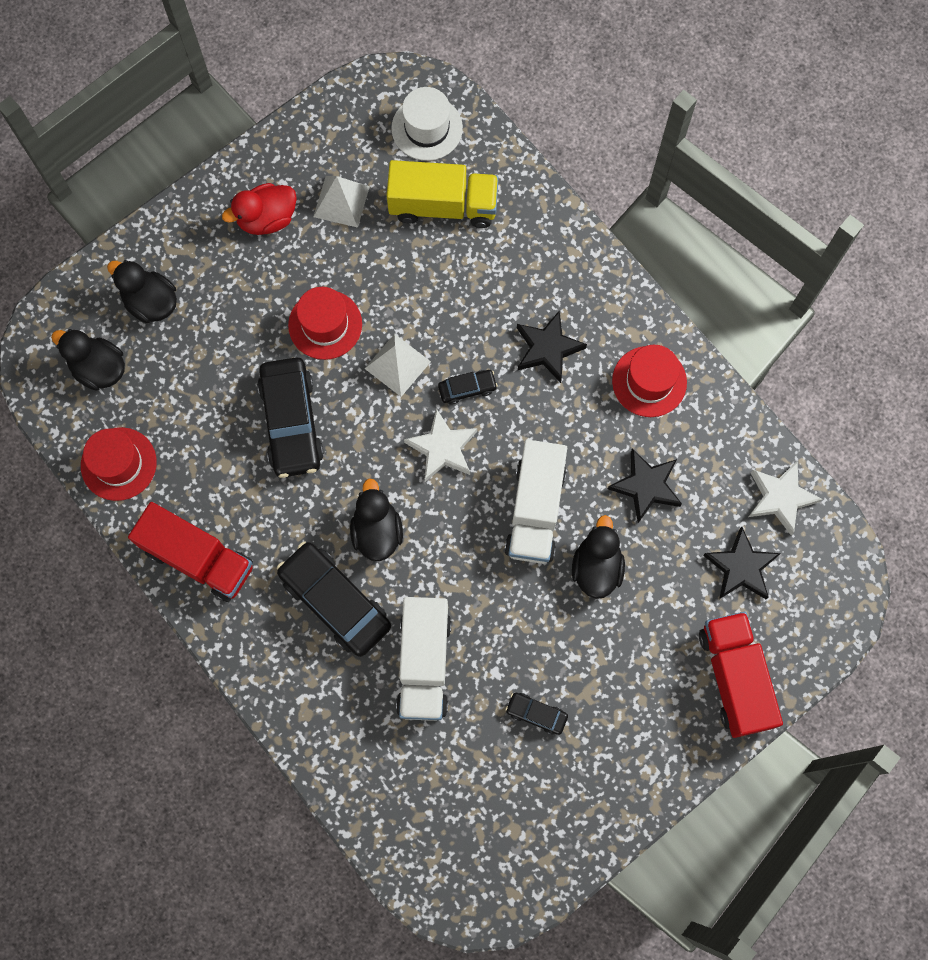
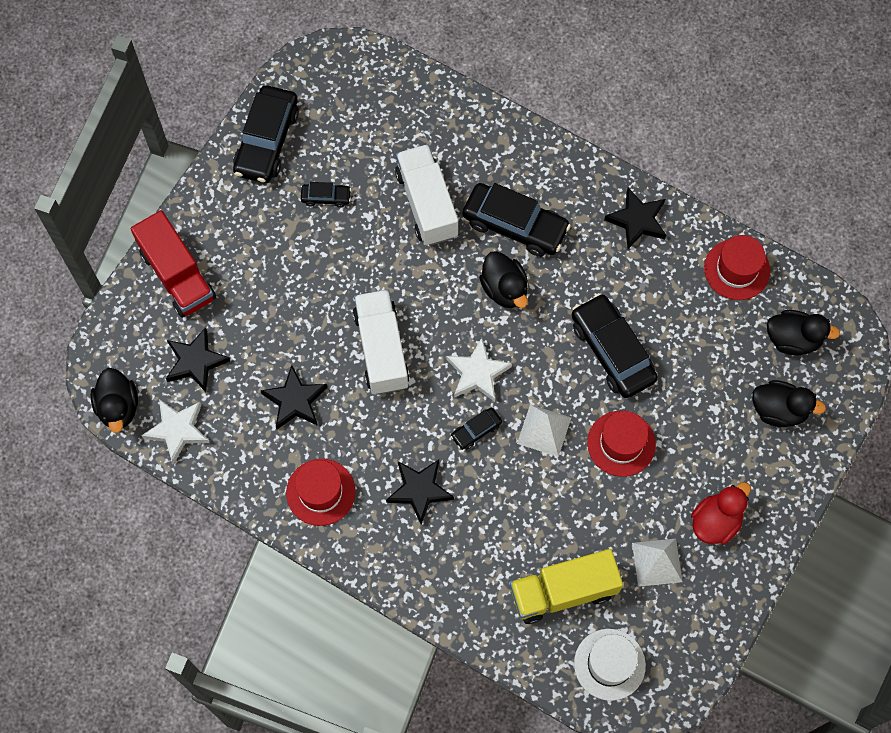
camera: 160 degrees right, 5 degrees down
red truck [128,502,253,602] -> black star [604,188,666,249]
black duck [572,515,625,599] -> black duck moved to [90,368,138,433]
none -> black car [233,85,299,183]

